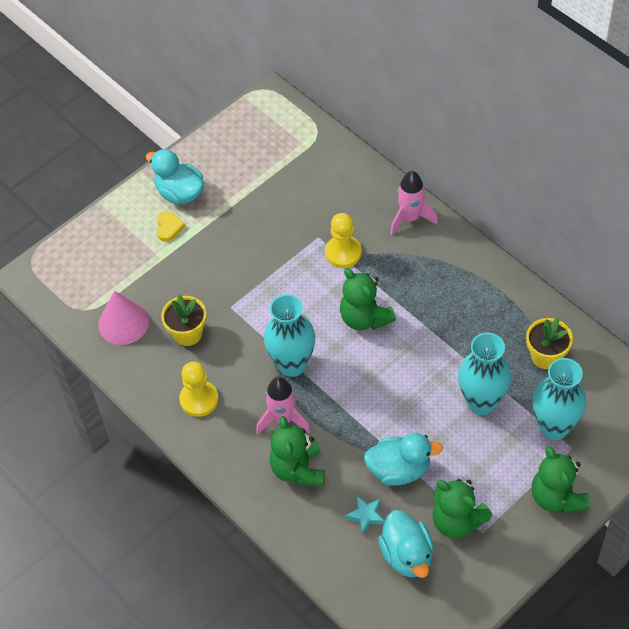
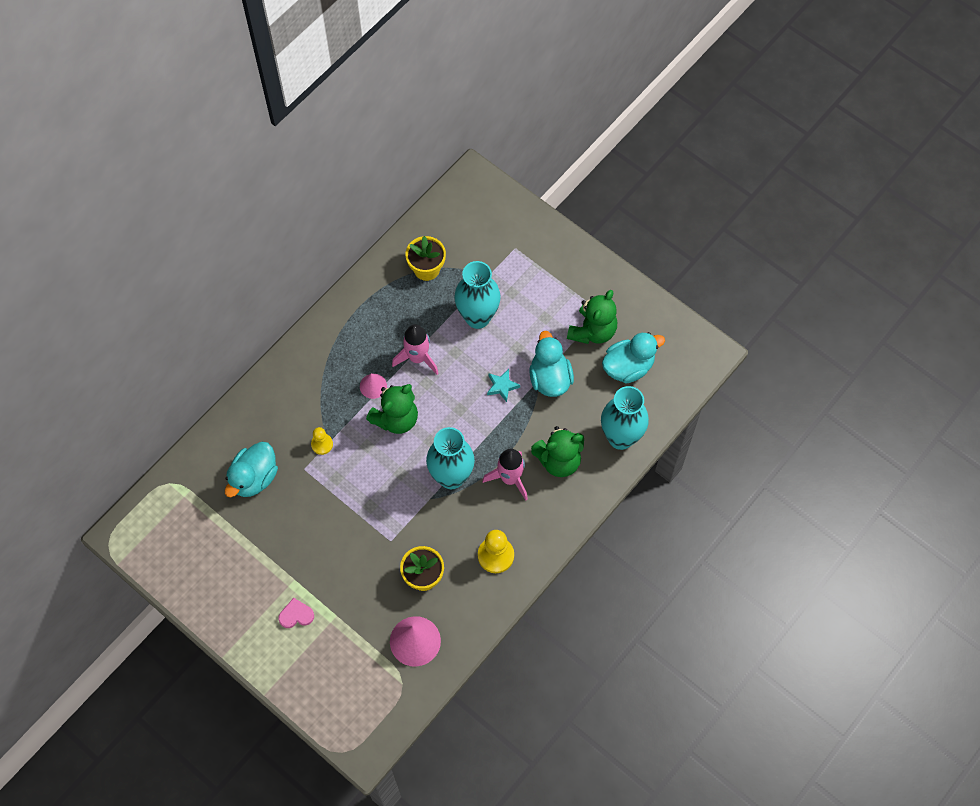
camera: 100 degrees left, 10 degrees up
turquoise duck [145,149,204,204] -> turquoise duck moved to [225,442,278,497]
yellow heart [157,211,185,242] -> pink heart [278,598,314,628]
yellow pawn [325,213,361,268] -> yellow pawn [311,427,333,455], size x0.61
turquoise star [345,496,385,534] -> turquoise star moved to [487,369,520,402]
pink rocket [390,171,438,235] -> pink rocket moved to [392,324,439,375]
turquoise vase [532,358,587,440] -> turquoise vase moved to [601,386,649,450]
green teddy bear [532,446,590,513] -> none
none -> pink cone [360,373,387,399]

